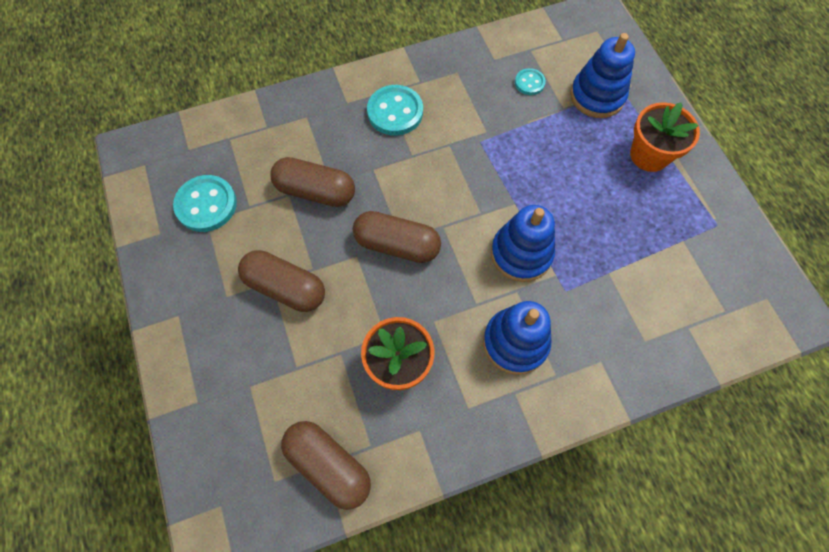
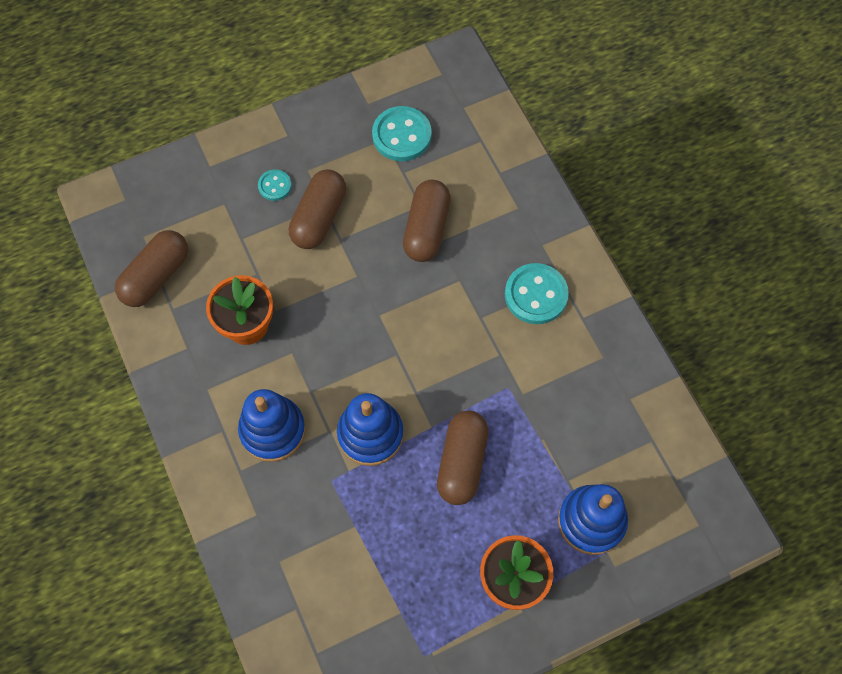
camera: 85 degrees right, 0 degrees up
brown capsule [353,211,441,263] -> brown capsule moved to [437,410,488,505]
turquoise button [515,68,546,95] -> turquoise button moved to [258,170,292,201]

